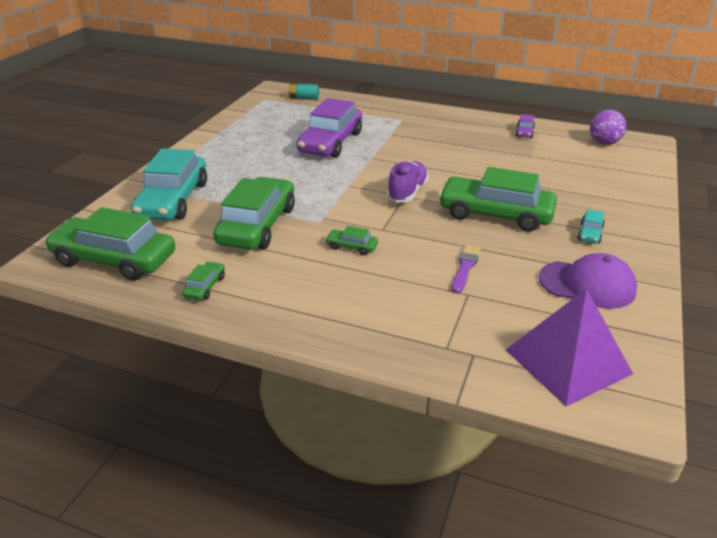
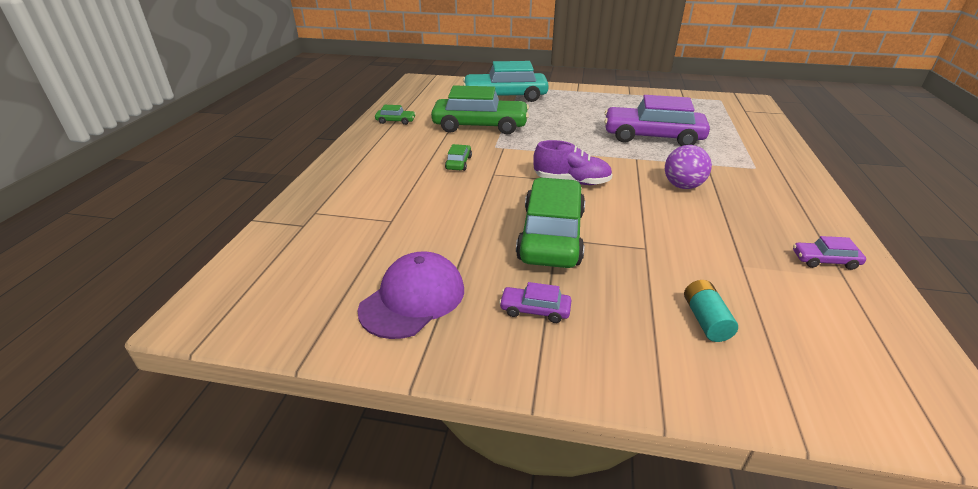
camera: 80 degrees right, 0 degrees up
green car [45,207,175,281] -> none
turquoise battery [288,83,319,100] -> turquoise battery moved to [684,280,738,342]
purple brush [452,245,481,293] -> none
purple pyramid [506,288,633,406] -> none
purple cap [539,253,637,309] -> purple cap turned 150 degrees counterclockwise [357,252,464,339]
turquoise car [577,209,605,244] -> purple car [499,282,571,323]
purple ball [590,110,627,145] -> purple ball moved to [665,145,712,189]

